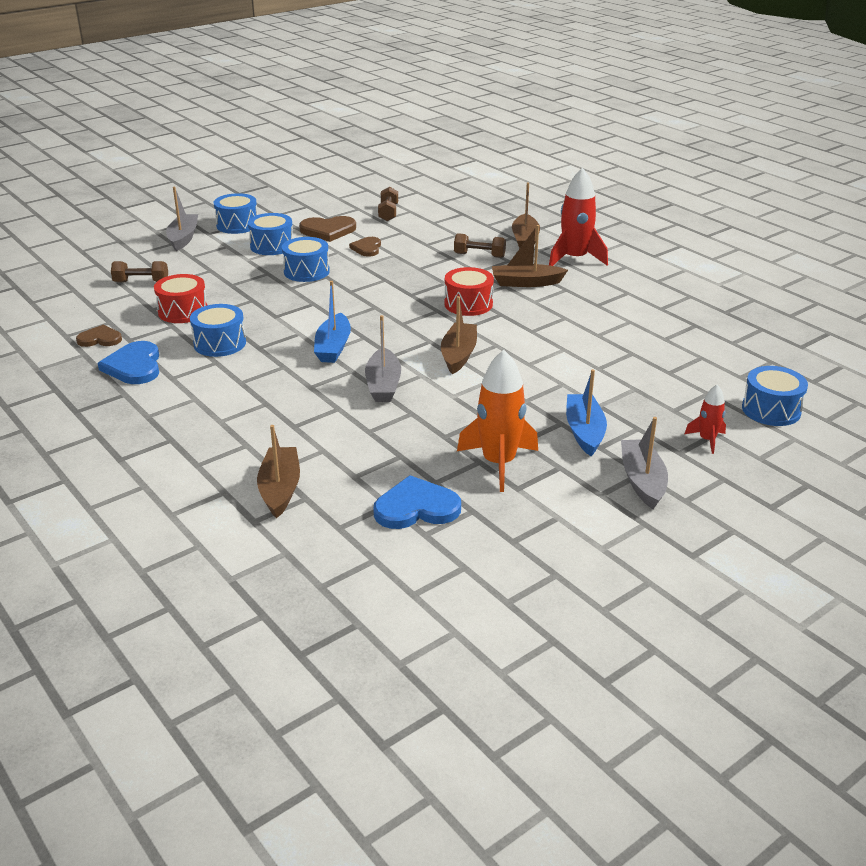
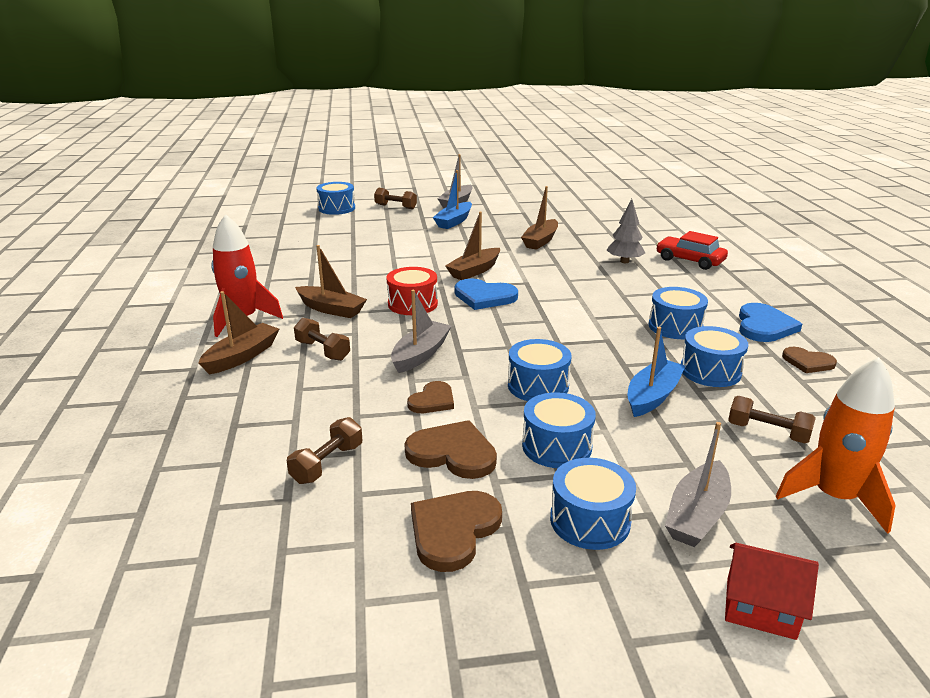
camera: 150 degrees left, 5 degrees down
red drum [154,274,207,323] -> blue drum [681,326,748,387]
brown boat [257,425,300,519] -> brown boat moved to [521,186,558,250]
blue boat [314,281,351,363] -> blue boat moved to [628,327,685,417]
grey boat [365,315,401,402] -> grey boat moved to [391,290,452,373]
blue heart [373,475,461,529] -> blue heart moved to [455,278,518,310]
orange rocket [457,350,538,492] -> orange rocket moved to [776,357,896,534]
red rocket [685,385,726,454] -> brown dumbbell [374,188,417,209]
none -> brown heart [411,491,502,572]
none -> grey tree [607,199,645,263]
none -> red car [656,231,728,270]
none -> red house [725,543,819,640]

